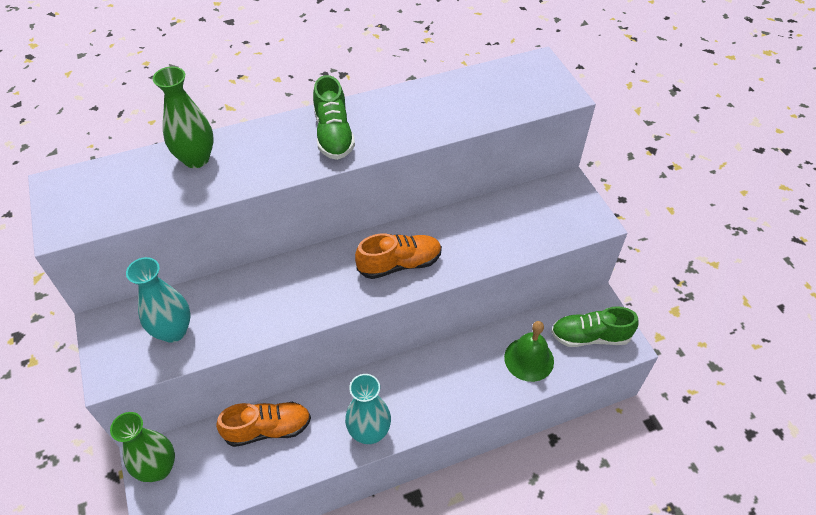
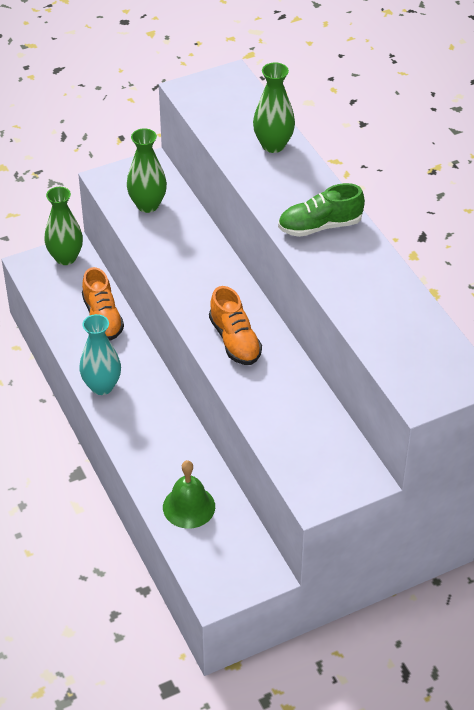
camera: 85 degrees right, 5 degrees down
turquoise vase [126,257,191,343] -> green vase [127,128,167,213]
green shoe [551,306,638,347] -> none

